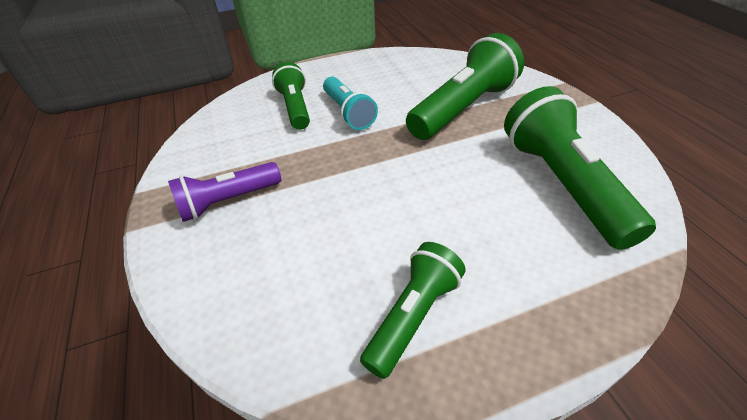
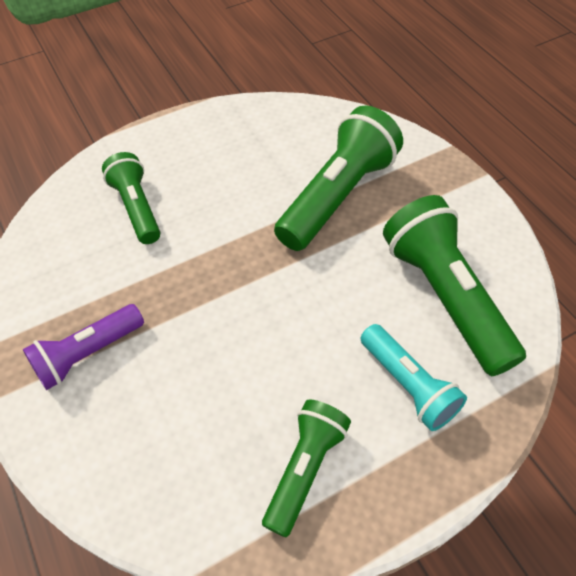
camera: 10 degrees left, 10 degrees up
turquoise flashlight [323,77,378,130] -> turquoise flashlight moved to [360,324,467,431]

